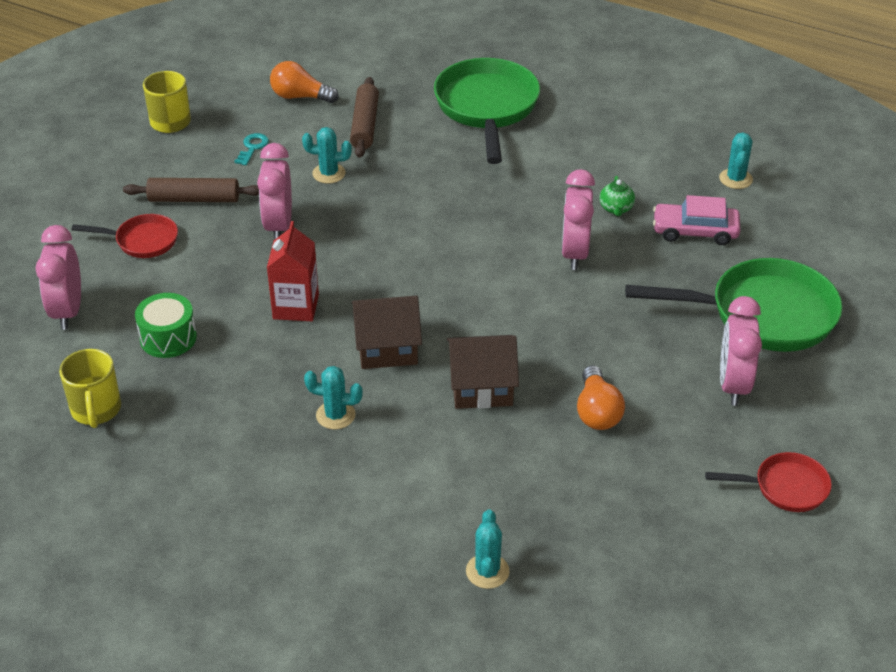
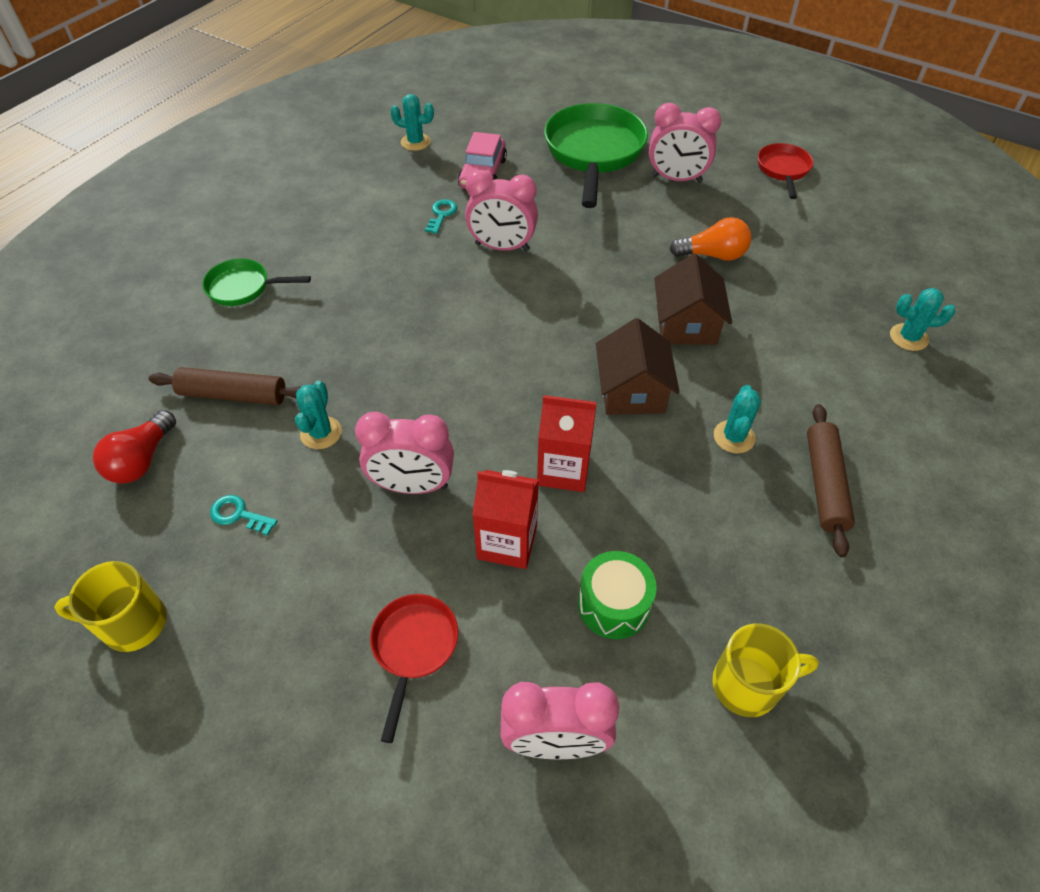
camera: 85 degrees left, 10 degrees up
brown rolling pin [123,178,259,202] -> brown rolling pin moved to [807,404,855,557]
orange light bulb [270,61,339,103] -> red light bulb [93,410,176,484]
green pan [434,58,540,164] -> green pan [202,258,311,306], size x0.52
green teapot [600,176,635,216] -> turquoise key [425,199,457,234]
none -> red carton [472,470,539,569]

